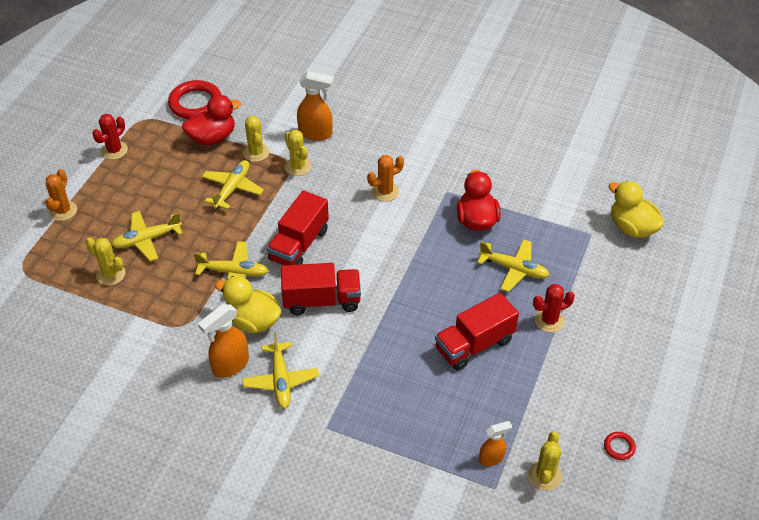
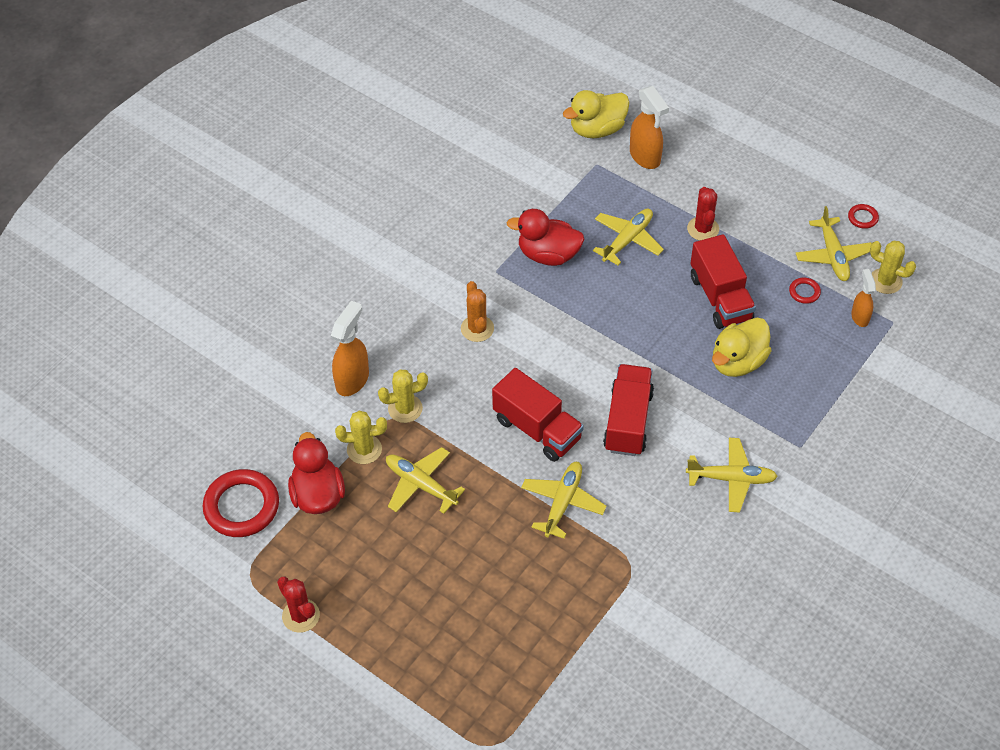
camera: 75 degrees left, 5 degrees up
orange cactus [46,169,77,221] -> none
yellow cactus [86,238,125,286] -> none
yellow plane [111,211,183,261] -> yellow plane moved to [796,206,872,281]
orange spray bottle [198,304,249,378] -> orange spray bottle moved to [630,86,669,169]
yellow duck [215,276,281,333] -> yellow duck moved to [712,318,772,377]
none -> red ring [789,277,821,304]

